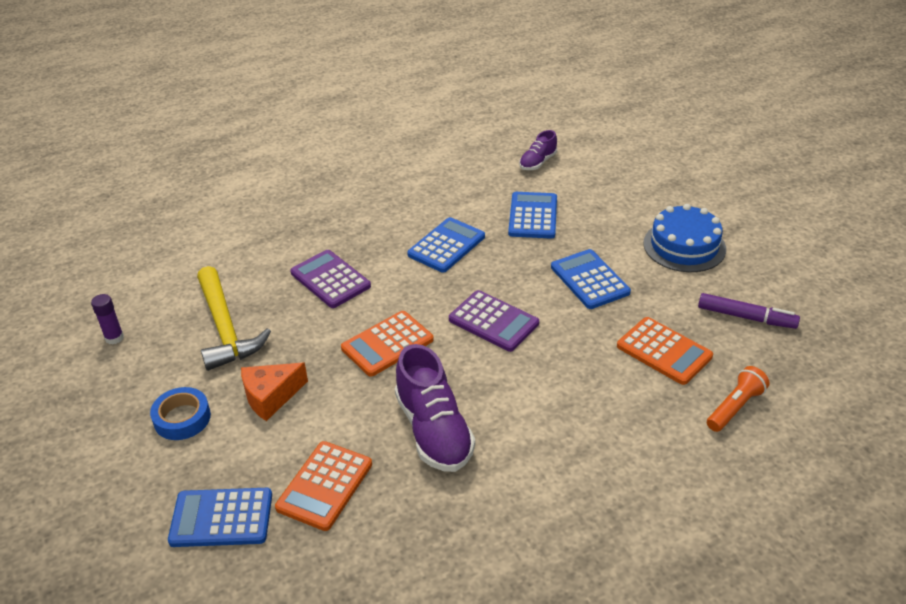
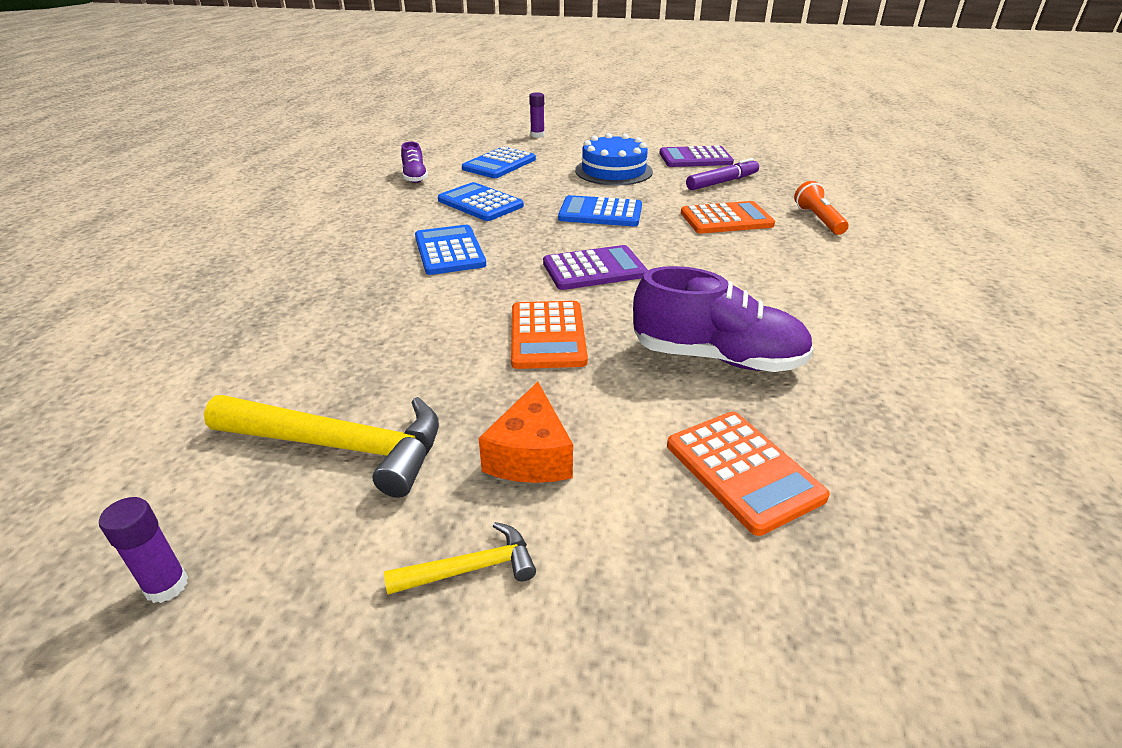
camera: 55 degrees left, 5 degrees down
blue tape [150,387,211,440] -> yellow hammer [384,522,536,595]
blue calculator [168,488,272,547] -> blue calculator moved to [462,147,536,178]
purple calculator [290,250,371,308] -> purple calculator moved to [659,145,734,167]
none -> purple glue stick [529,92,545,138]

